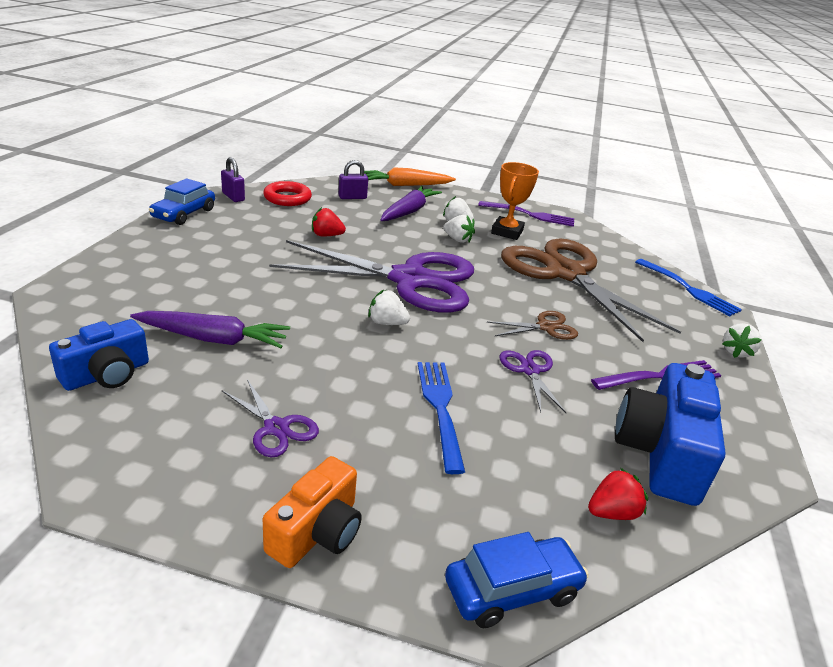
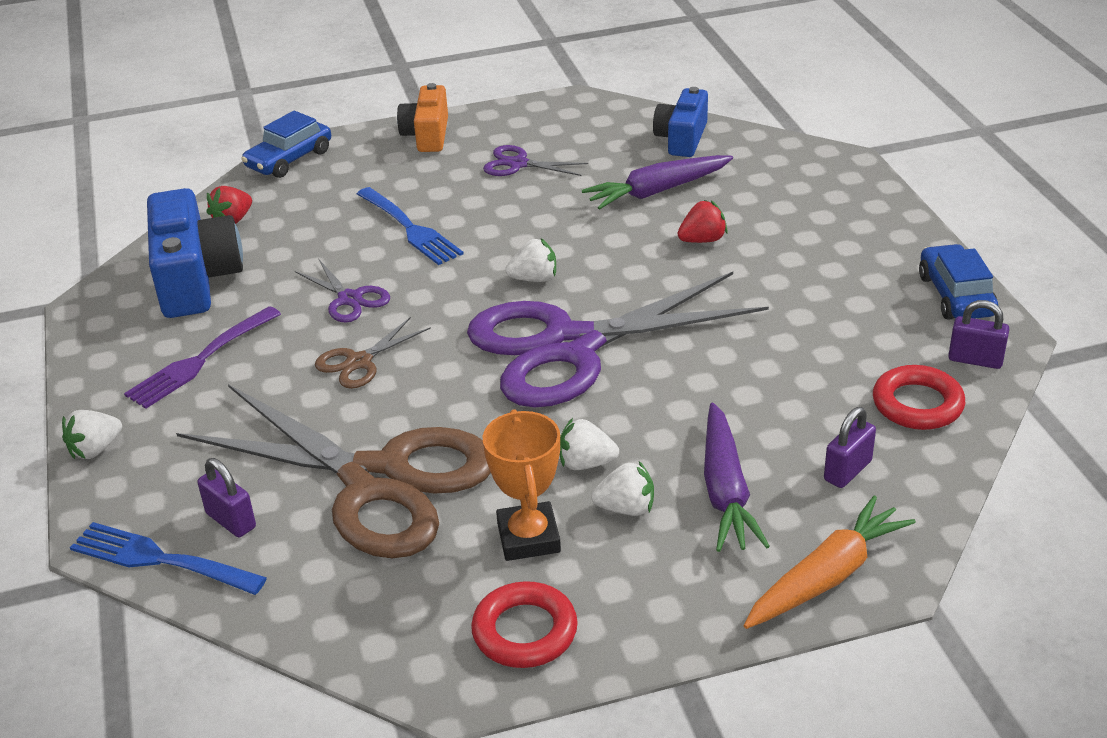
camera: 155 degrees right, 5 degrees up
red strawberry [312,207,346,236] -> red strawberry moved to [678,200,728,243]
purple fork [478,201,574,227] -> red ring [471,581,578,668]
white strawberry [722,323,762,358] -> white strawberry turned 135 degrees counterclockwise [62,410,122,459]
none -> purple padlock [197,458,256,537]

